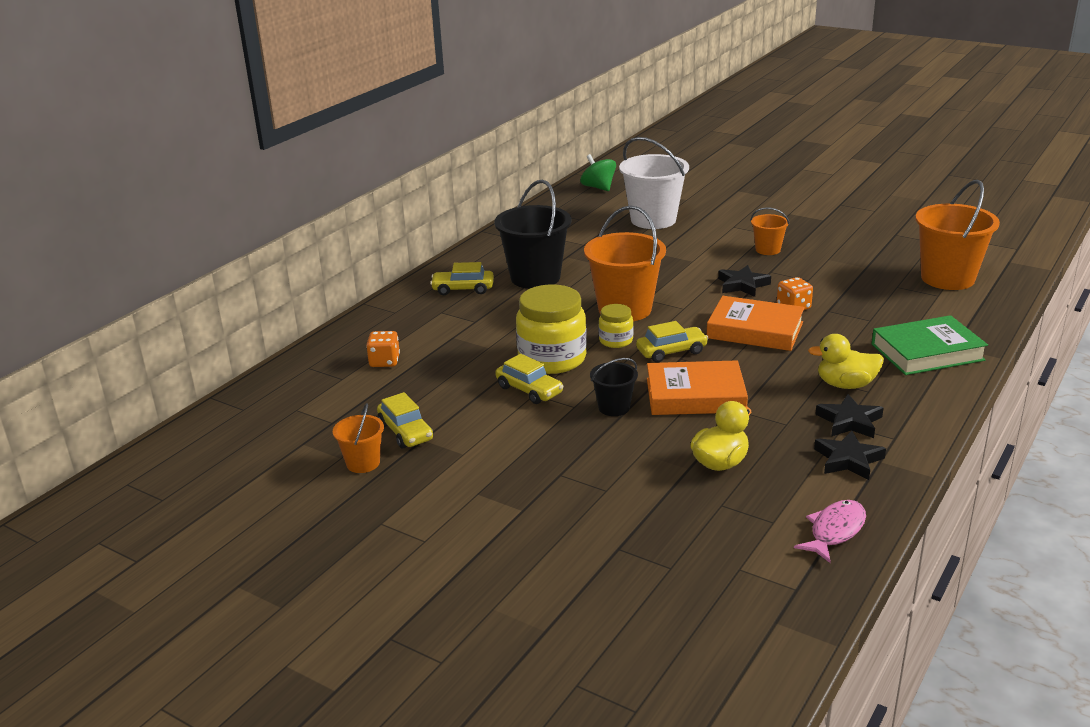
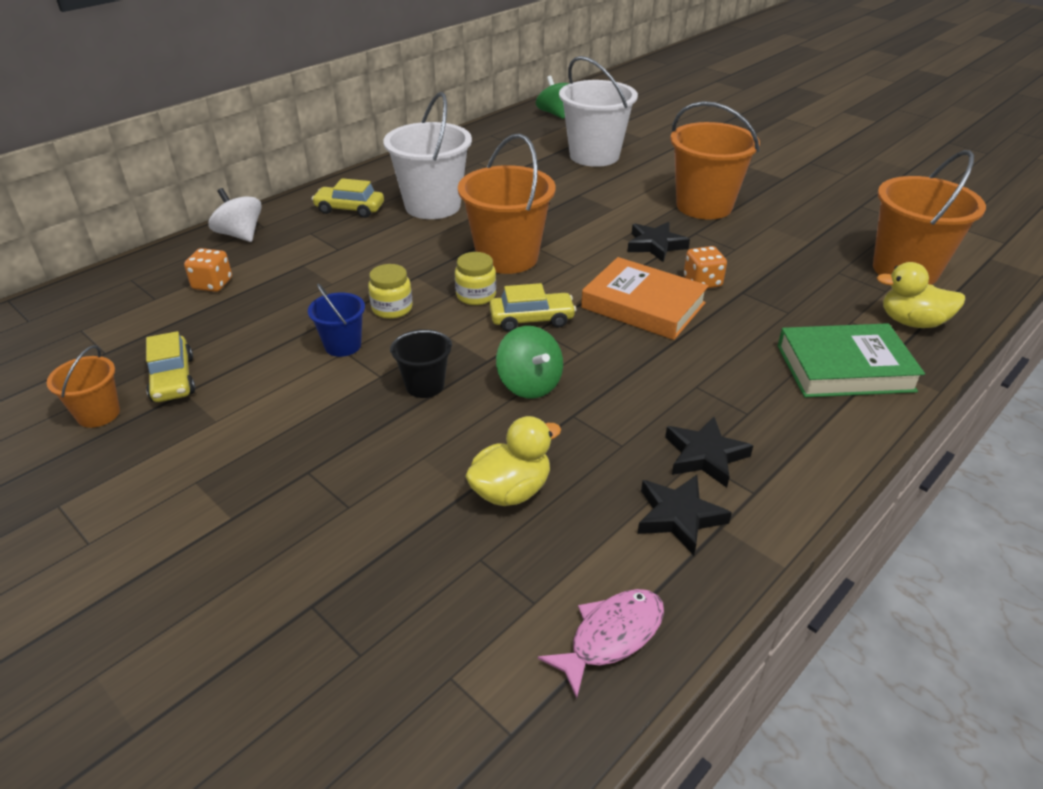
camera: 10 degrees right, 10 degrees up
black bucket [494,180,572,289] -> white bucket [383,92,472,219]
yellow car [495,354,564,404] -> blue bucket [308,284,365,357]
yellow jar [516,284,587,374] -> yellow jar [368,264,413,319], size x0.51
orange book [647,360,748,415] -> green spinning top [496,326,563,398]
orange bucket [750,207,790,255] -> orange bucket [670,101,760,219], size x1.97
yellow duck [808,334,884,389] -> yellow duck moved to [877,262,965,328]
none -> white spinning top [209,188,262,242]

